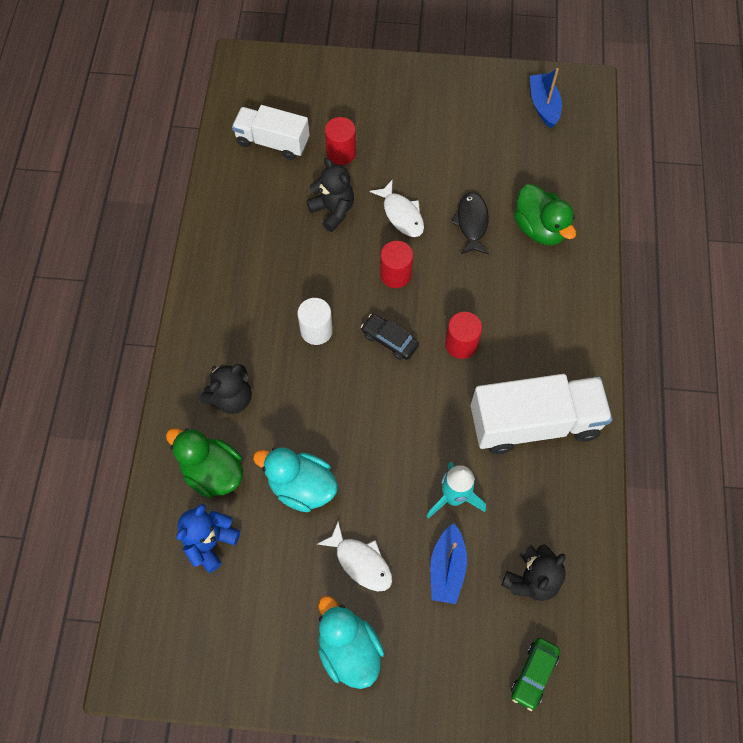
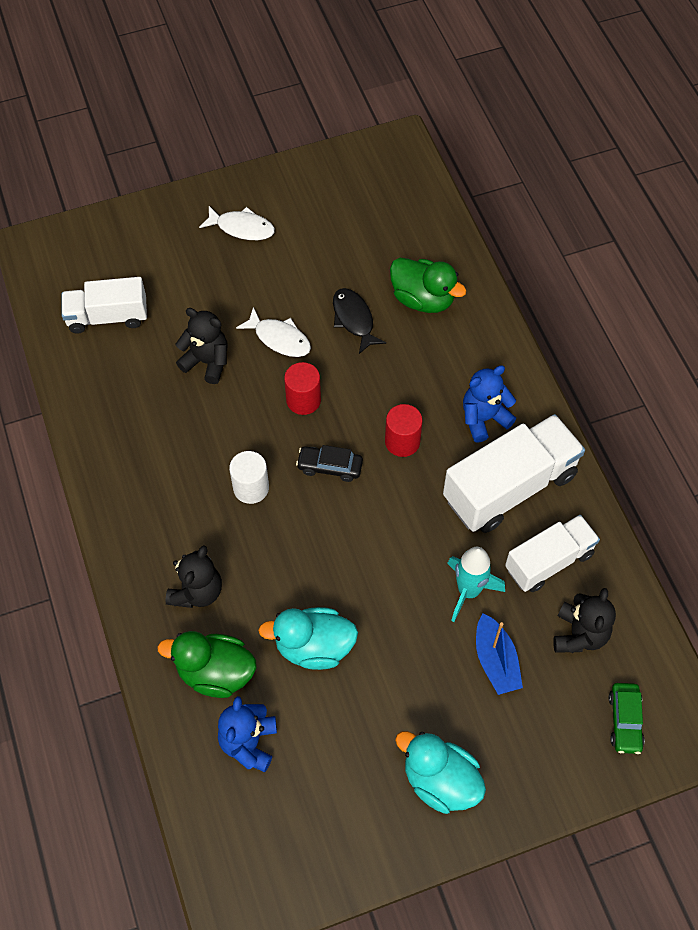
camera: 25 degrees left, 5 degrees down
white fish [317,522,392,591] -> white fish moved to [199,206,275,240]
red cylinder [325,117,356,165] -> none
blue boat [530,68,562,128] -> none
none -> blue teddy bear [463,365,516,443]
none -> white truck [505,515,600,592]

